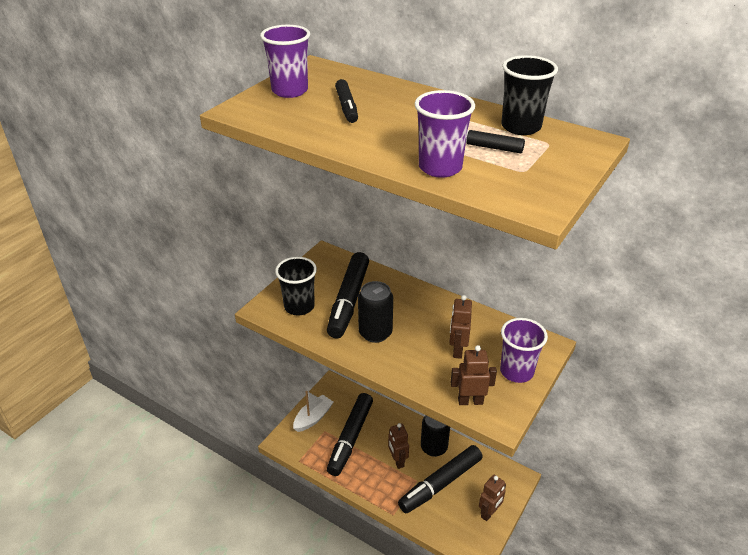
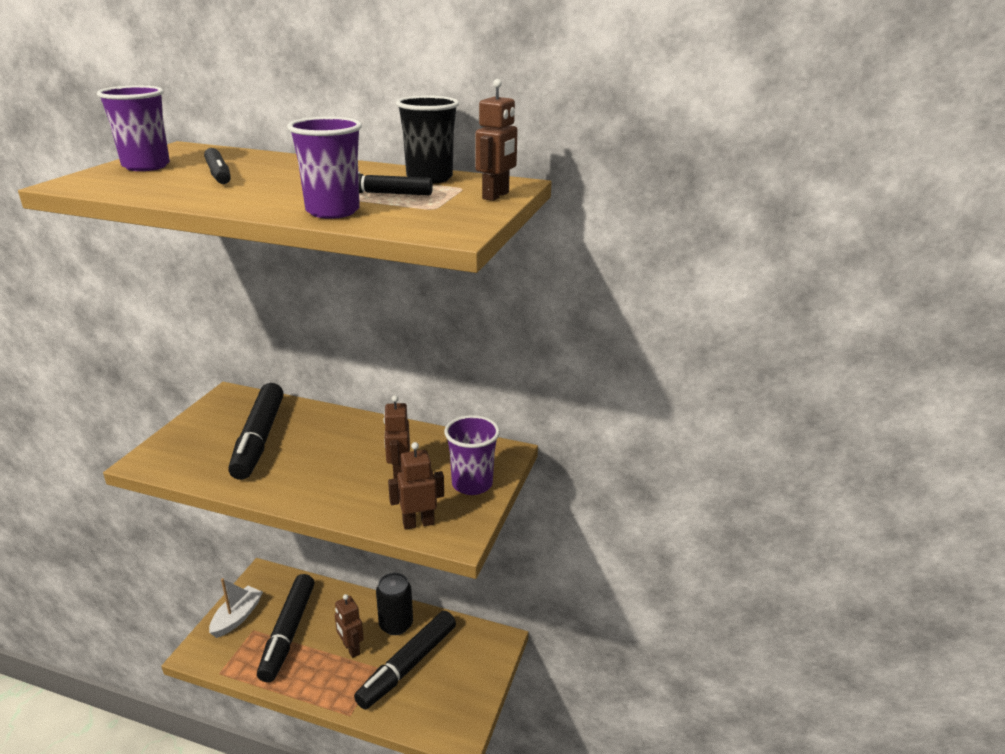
camera: 15 degrees left, 10 degrees down
black cup [275,257,317,315] -> none
black can [358,281,393,343] -> none
brown robot [479,475,506,521] -> brown robot moved to [475,79,518,201]

